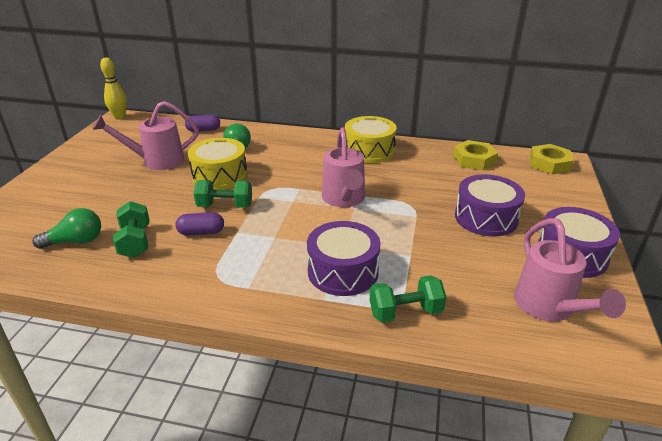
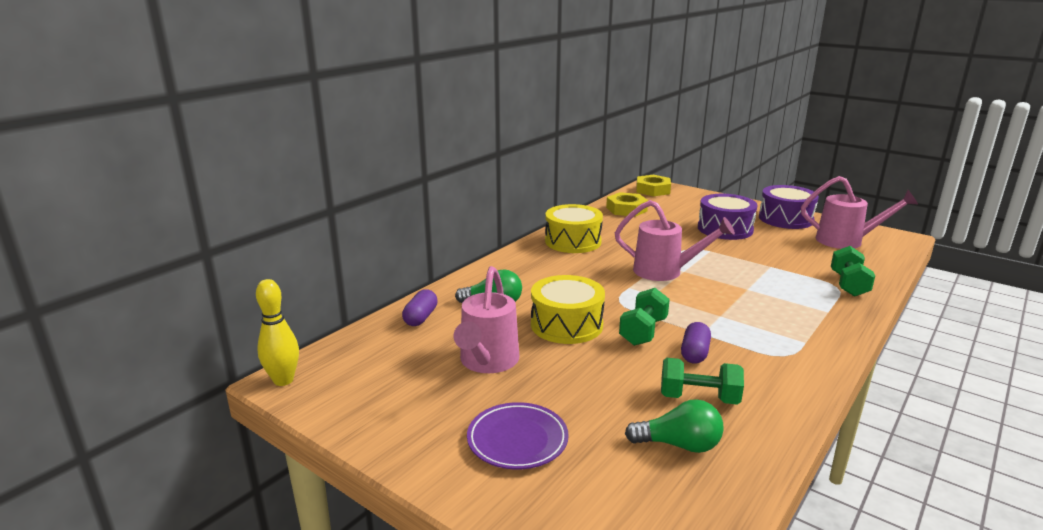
camera: 65 degrees left, 10 degrees down
green light bulb [32,208,101,249] -> green light bulb turned 90 degrees clockwise [625,399,724,453]
purple drum [307,221,381,296] -> none
none -> purple plate [467,402,569,470]

